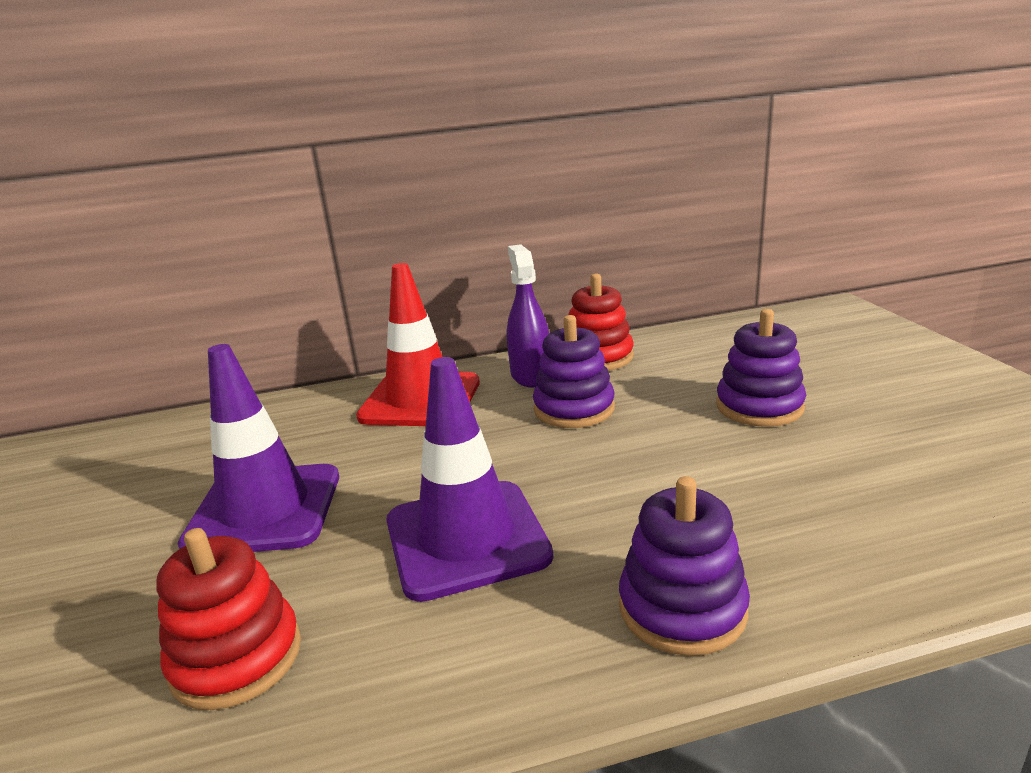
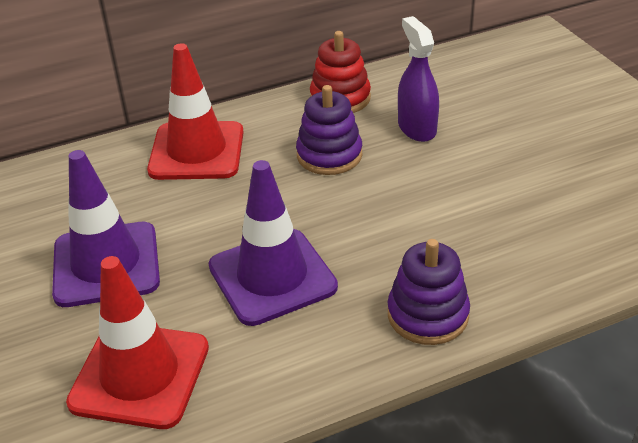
camera: 10 degrees left, 15 degrees up
red stacking toy [157,528,301,710] -> red traffic cone [66,256,209,429]
purple spray bottle [507,244,549,388] -> purple spray bottle moved to [398,16,439,142]
purple stacking toy [716,309,806,427] -> none

